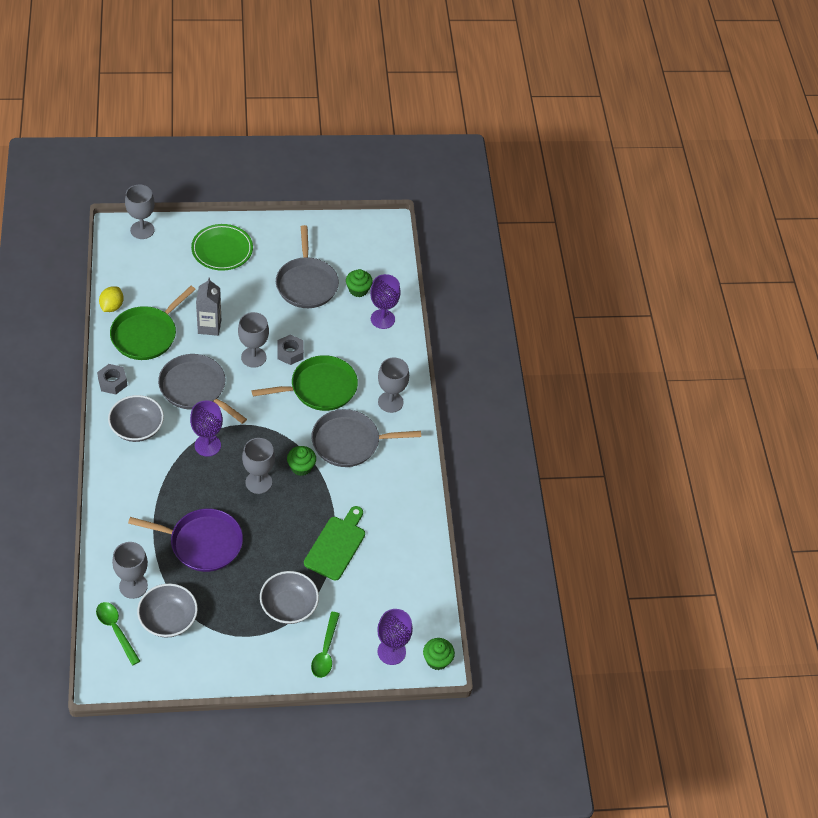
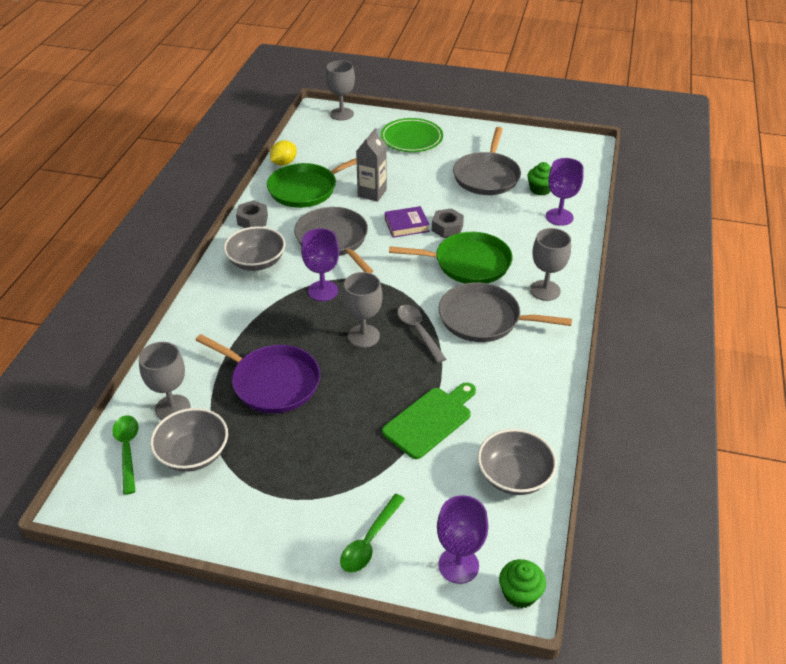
camera: 25 degrees right, 10 degrees down
grey goblet [238,312,269,368] -> purple book [385,206,430,238]
grey bowl [260,571,319,624] -> grey bowl moved to [478,429,557,495]
green cupcake [287,446,316,476] -> grey spoon [397,305,446,363]

